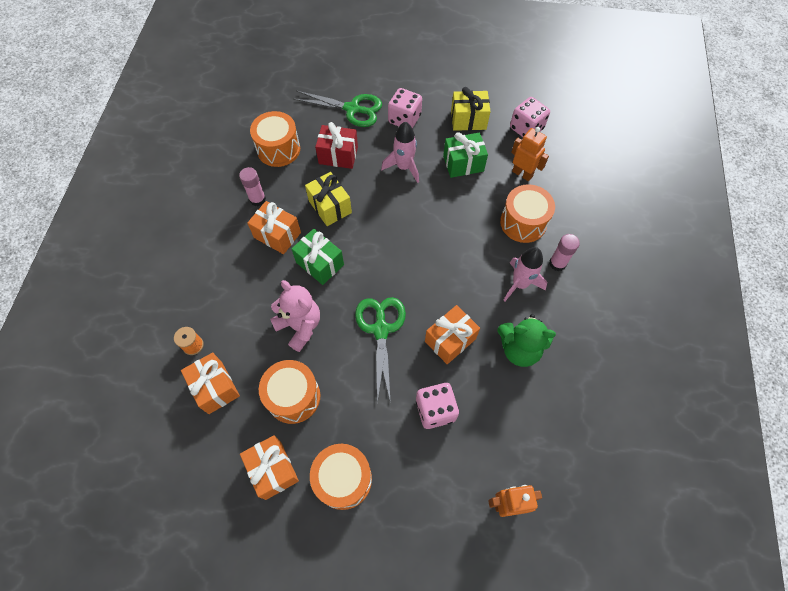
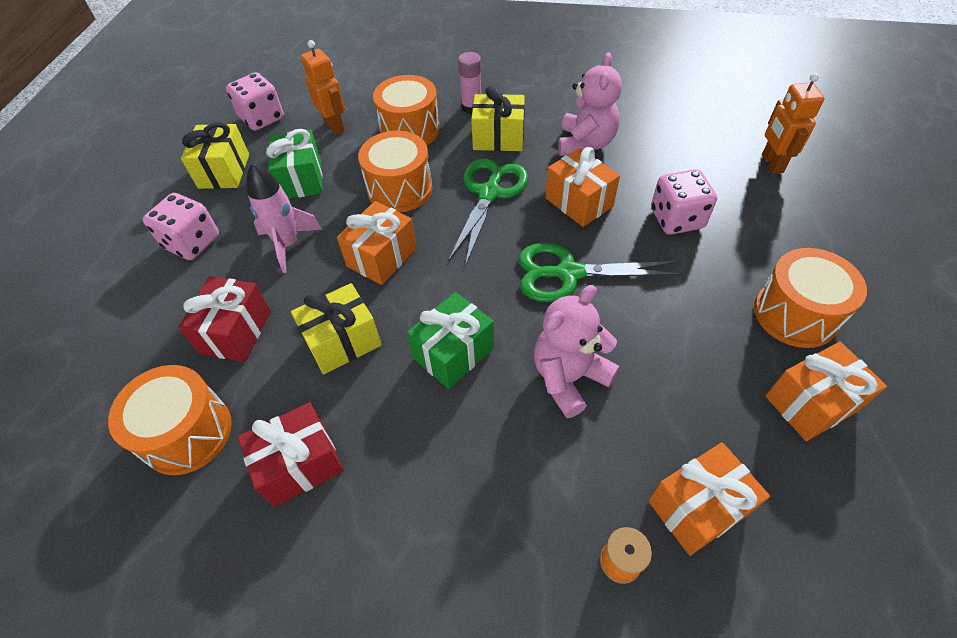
camera: 85 degrees left, 10 degrees down
pink glue stick [239,167,266,206] -> red gift [238,402,344,507]
orange gift [247,201,301,254] -> orange gift moved to [337,201,417,285]
orange drum [259,360,321,424] -> orange drum moved to [358,131,433,212]
green scissors [293,91,382,127] -> green scissors moved to [448,158,529,266]
green teddy bear [497,314,556,367] -> pink teddy bear [558,53,622,156]
pink rocket [503,247,547,301] -> yellow gift [471,86,525,151]
orange robot [511,127,549,181] -> orange robot turned 105 degrees clockwise [301,40,345,135]

